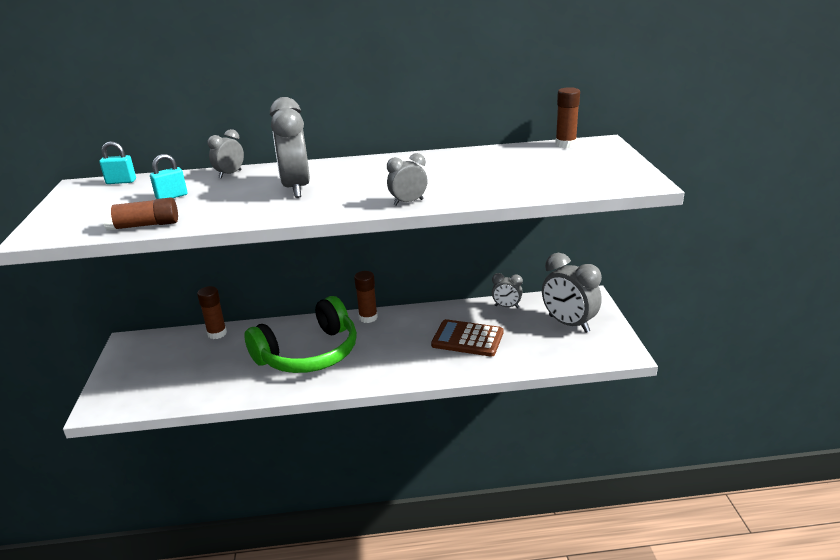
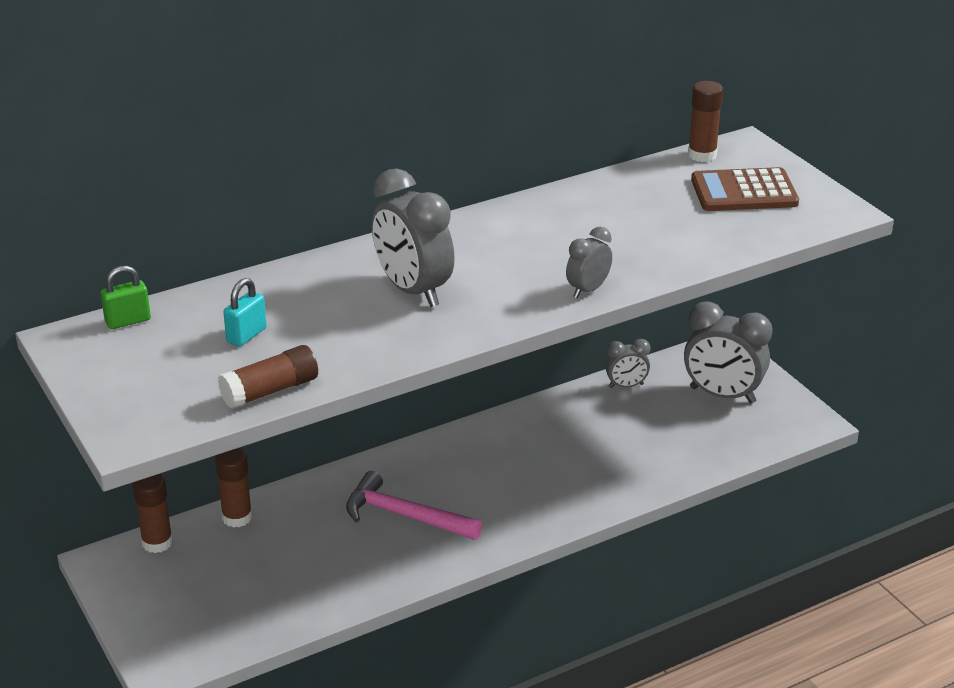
camera: 25 degrees left, 5 degrees up
turquoise padlock [99,141,136,184] -> green padlock [101,265,151,329]
grey clock [207,129,244,178] -> none
green headphones [244,296,357,373] -> pink hammer [346,471,482,540]
brown glue stick [354,271,378,323] -> brown glue stick moved to [132,474,173,553]
brown calculator [431,319,503,357] -> brown calculator moved to [691,167,799,211]

